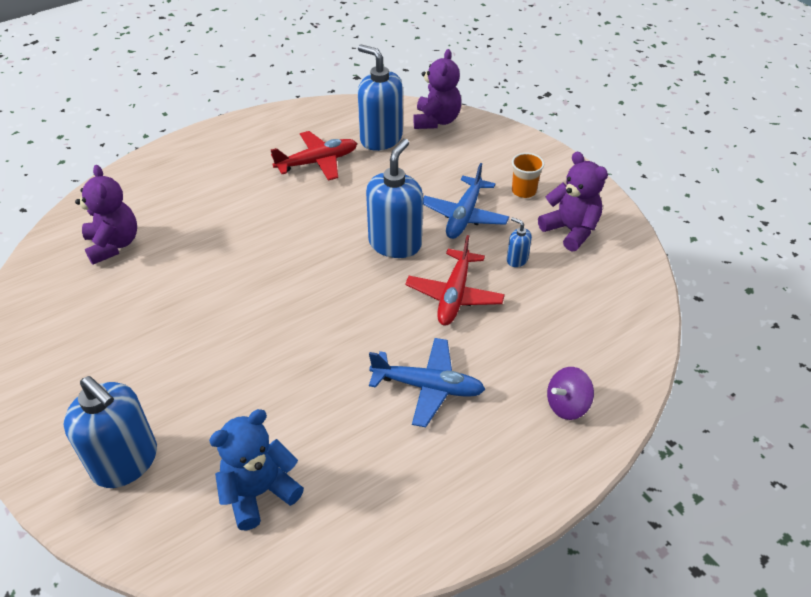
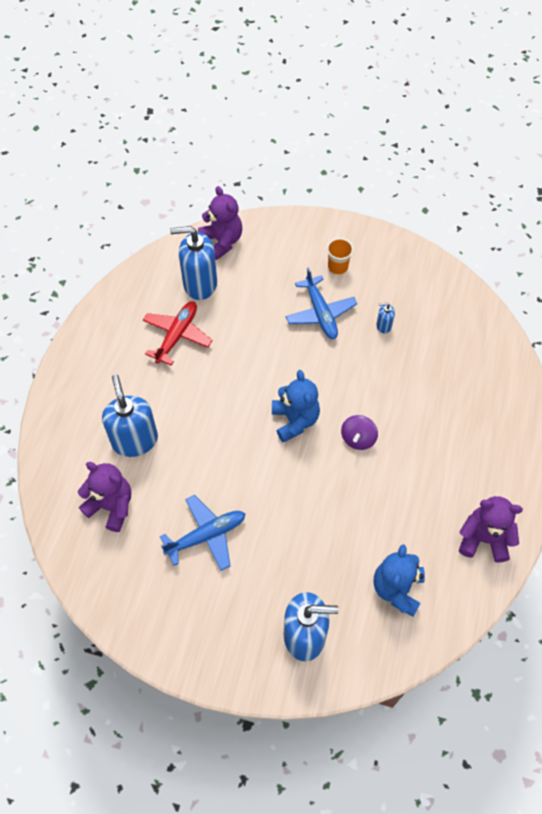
camera: 40 degrees left, 15 degrees up
blue soap dispenser [366,139,423,258] -> blue soap dispenser moved to [102,374,158,457]
blue plane [369,338,486,427] -> blue plane moved to [160,495,246,571]
red plane [405,235,505,326] -> none
purple teddy bear [538,151,608,251] -> purple teddy bear moved to [459,496,523,563]
purple spinning top [547,367,594,420] -> purple spinning top moved to [341,415,378,450]
none -> blue teddy bear [272,370,320,443]

